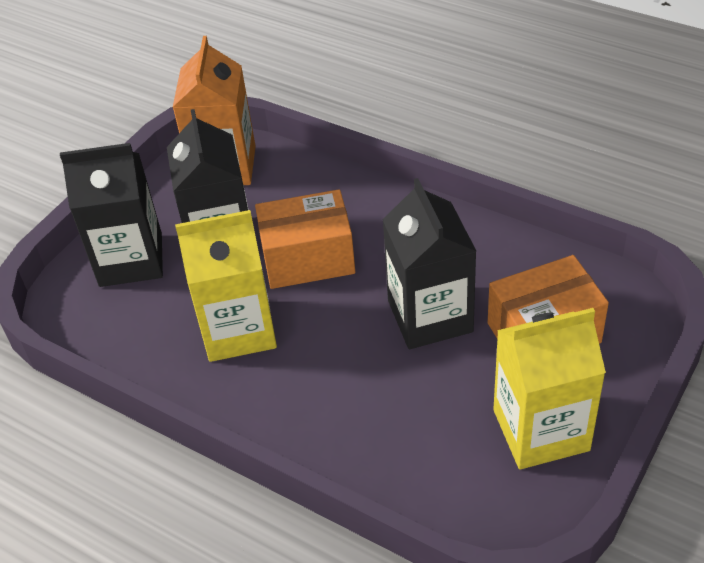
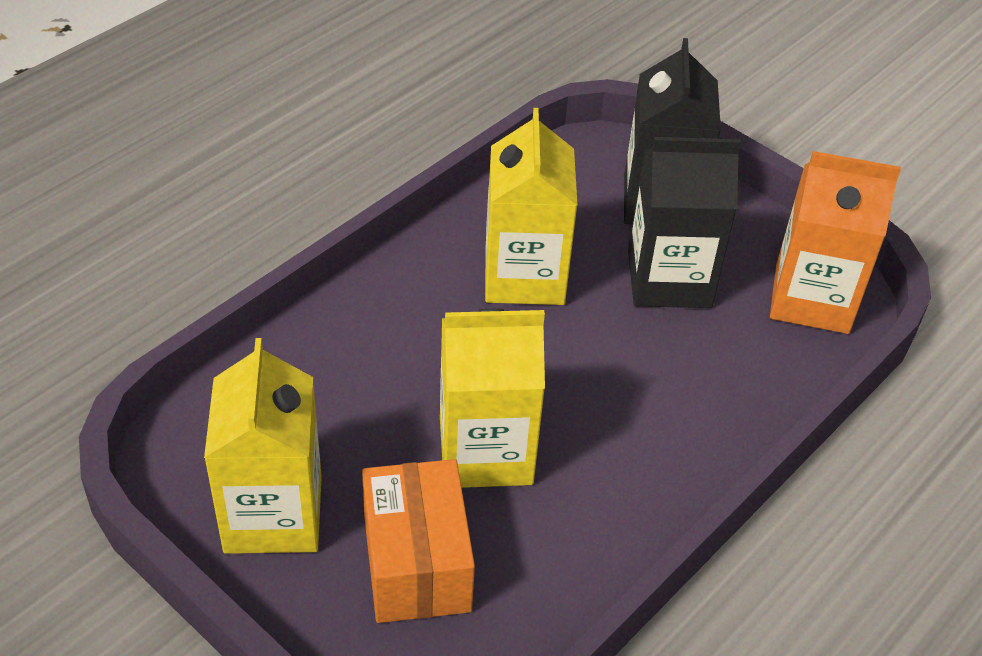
camera: 95 degrees right, 0 degrees up
orange box [255,189,355,289] -> none
black carton [382,178,477,349] -> yellow carton [440,309,545,488]

